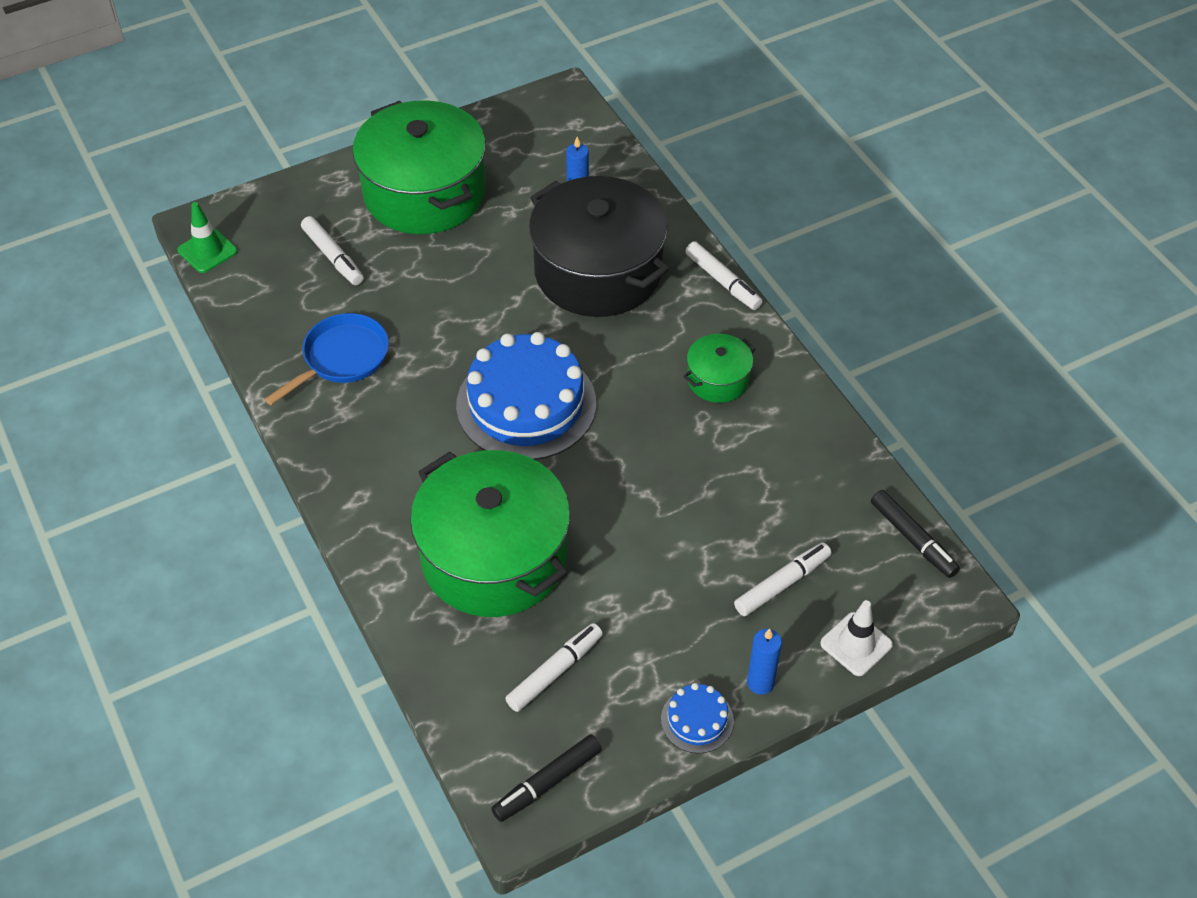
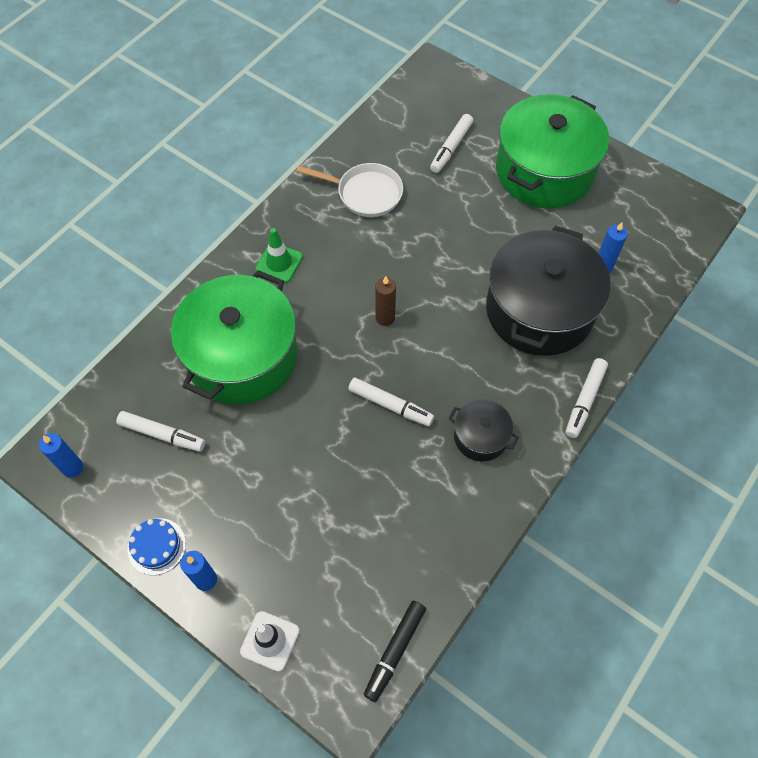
camera: 65 degrees right, 10 degrees up
green traffic cone [178,202,238,273] -> green traffic cone moved to [255,228,303,283]
blue pan [265,313,389,405] -> white pan [296,163,403,217]
blue cake [456,332,596,460] -> brown candle [375,276,396,326]
black marker [491,735,602,822] -> blue candle [39,433,83,477]
green pot [683,334,756,403] -> black pot [448,400,519,461]
white marker [734,542,832,616] -> white marker moved to [348,378,434,426]

